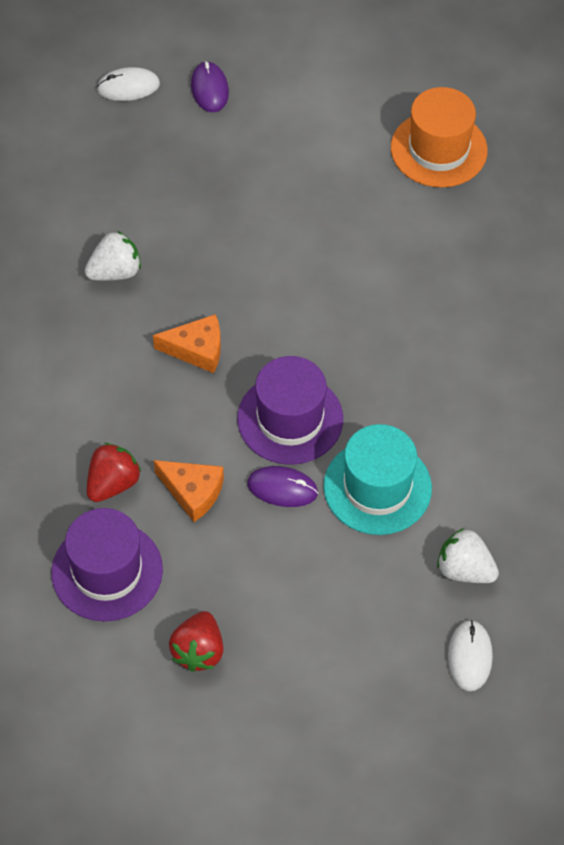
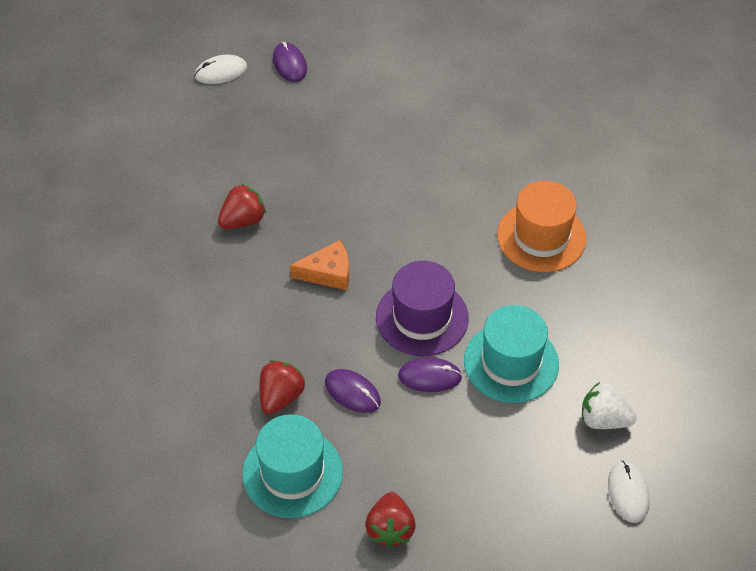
camera: 10 degrees left, 5 degrees down
purple hat [51,508,163,621] -> turquoise hat [242,414,343,518]
white strawberry [85,231,141,281] -> red strawberry [218,184,266,229]
orange cheese [154,460,224,522] -> purple mouse [325,369,381,413]
orange hat [391,87,488,187] -> orange hat moved to [497,181,586,272]

